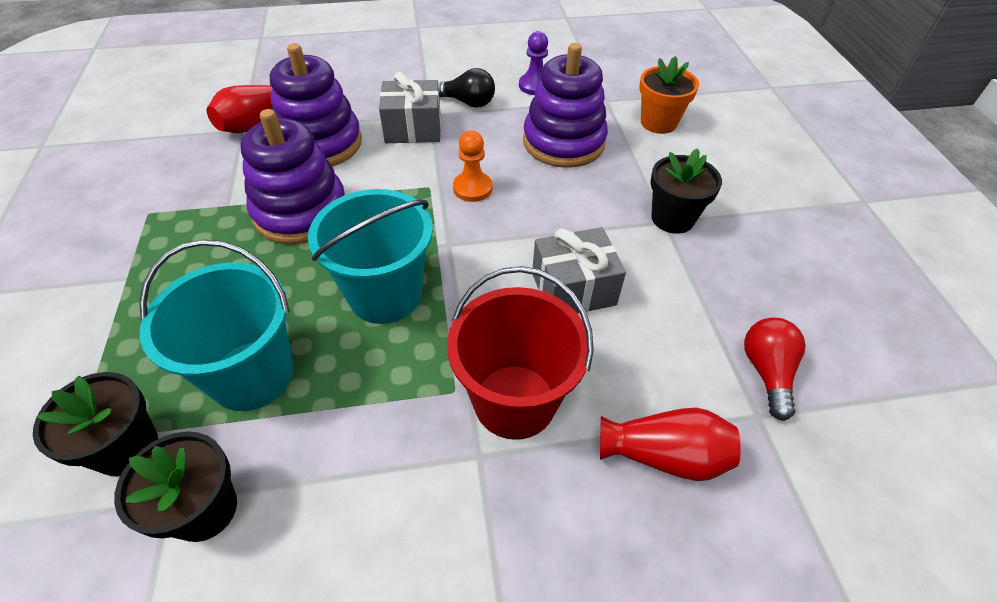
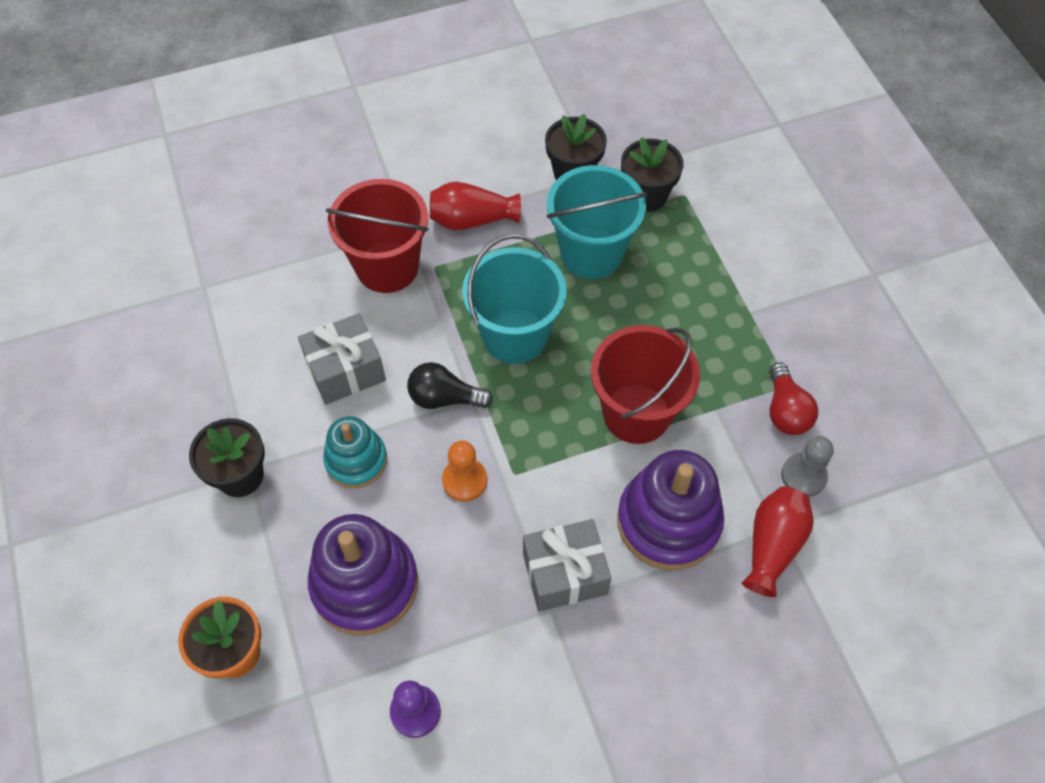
camera: 170 degrees right, 10 degrees up
purple stacking toy [241,109,345,244] -> red bucket [591,325,700,444]
black light bulb [438,68,495,108] -> black light bulb moved to [407,362,493,409]
red vase [600,408,741,481] -> red vase moved to [430,182,521,230]
red light bulb [744,318,806,421] -> red light bulb moved to [769,362,818,435]
none -> turquoise stacking toy [323,416,387,489]
none -> grey pawn [781,436,834,497]

